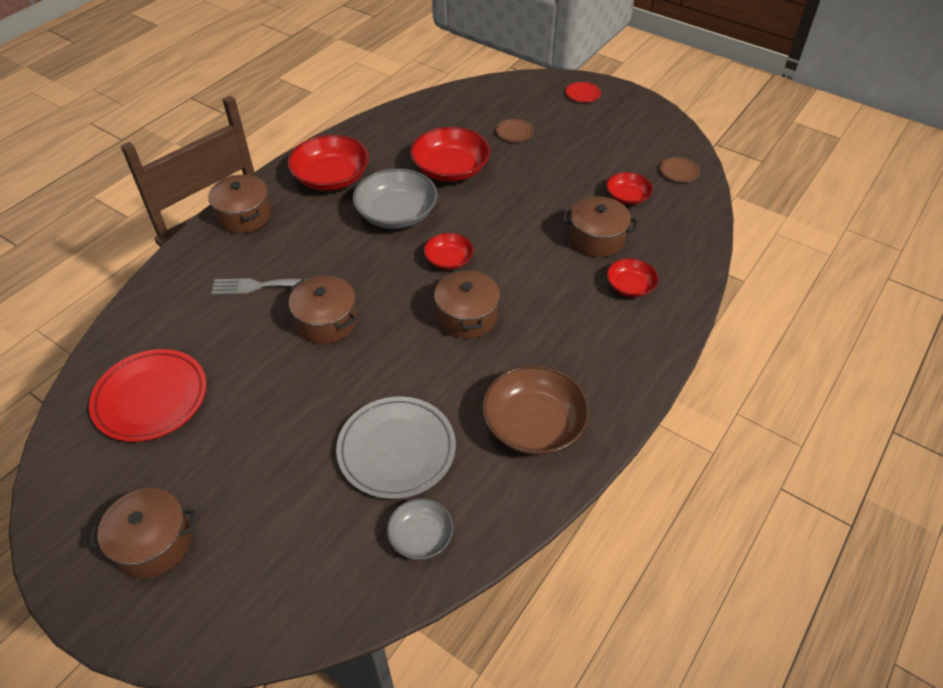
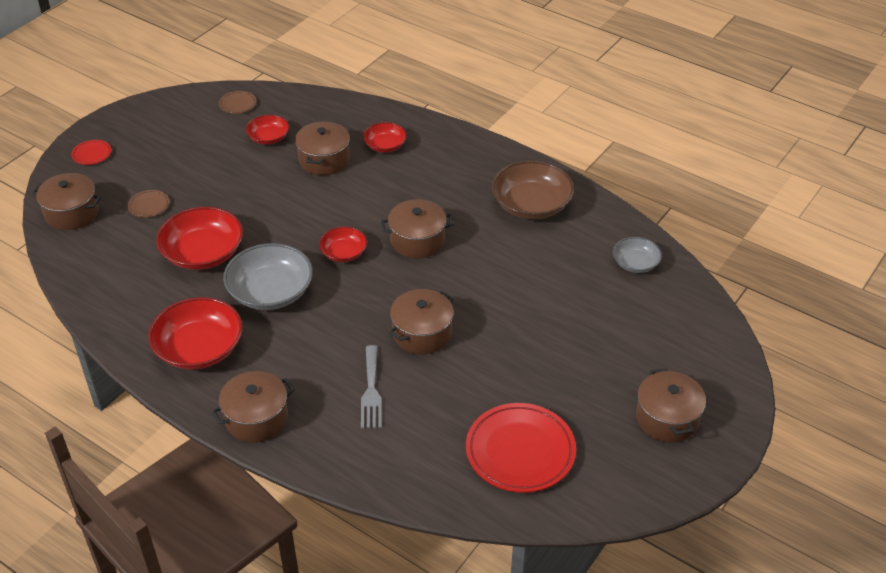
camera: 90 degrees left, 5 degrees down
grey plate [336,397,456,499] -> none
none -> brown pot [32,173,101,230]

